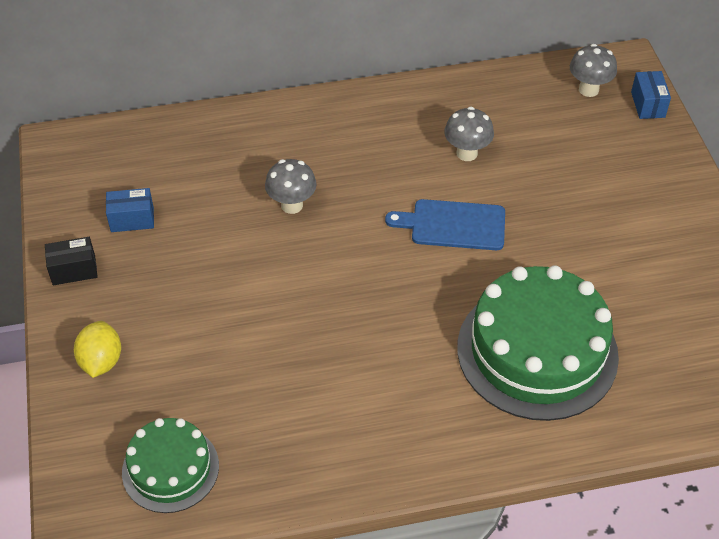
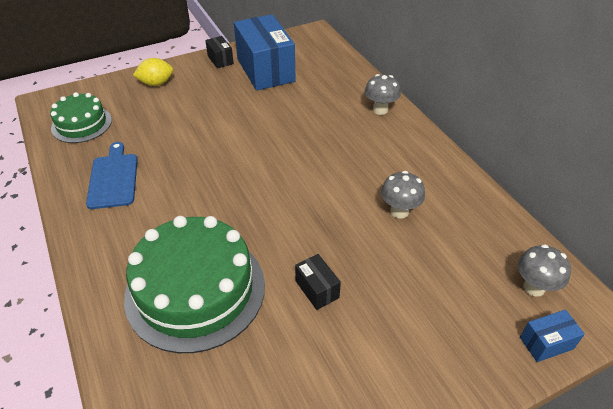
camera: 75 degrees right, 5 degrees down
blue box [106,188,154,232] -> blue box [234,14,296,91], size x2.26
grey mushroom [265,159,317,214] -> grey mushroom moved to [365,74,401,115]
blue cutting board [385,199,505,250] -> blue cutting board moved to [86,142,138,209]
none -> black box [295,254,341,310]

